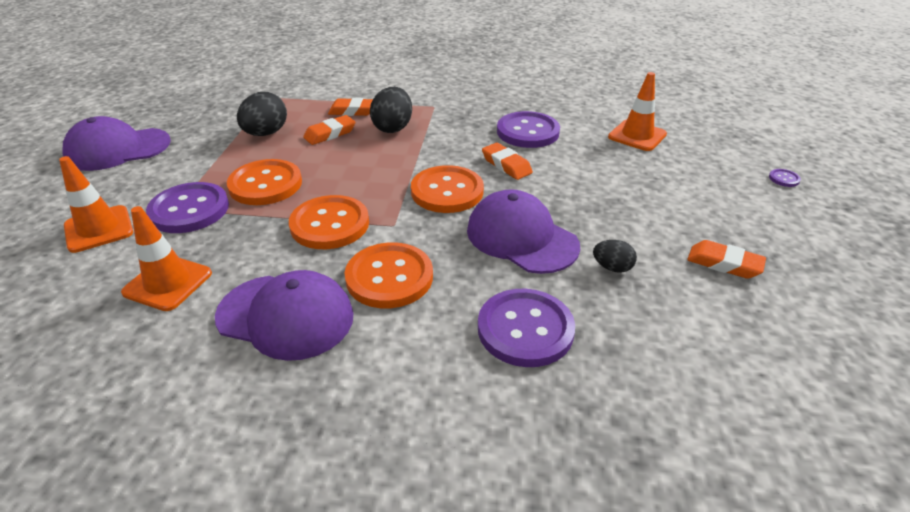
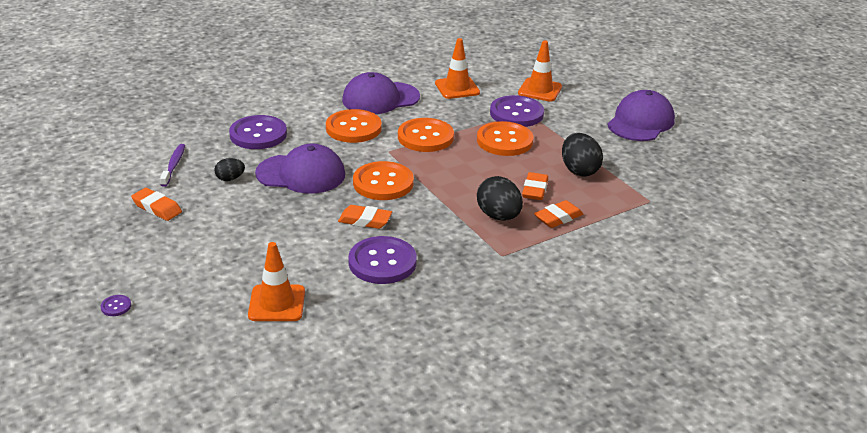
camera: 140 degrees right, 5 degrees down
orange eraser [687,240,766,279] -> orange eraser turned 45 degrees clockwise [131,188,182,221]
none -> purple toothbrush [160,144,185,187]

